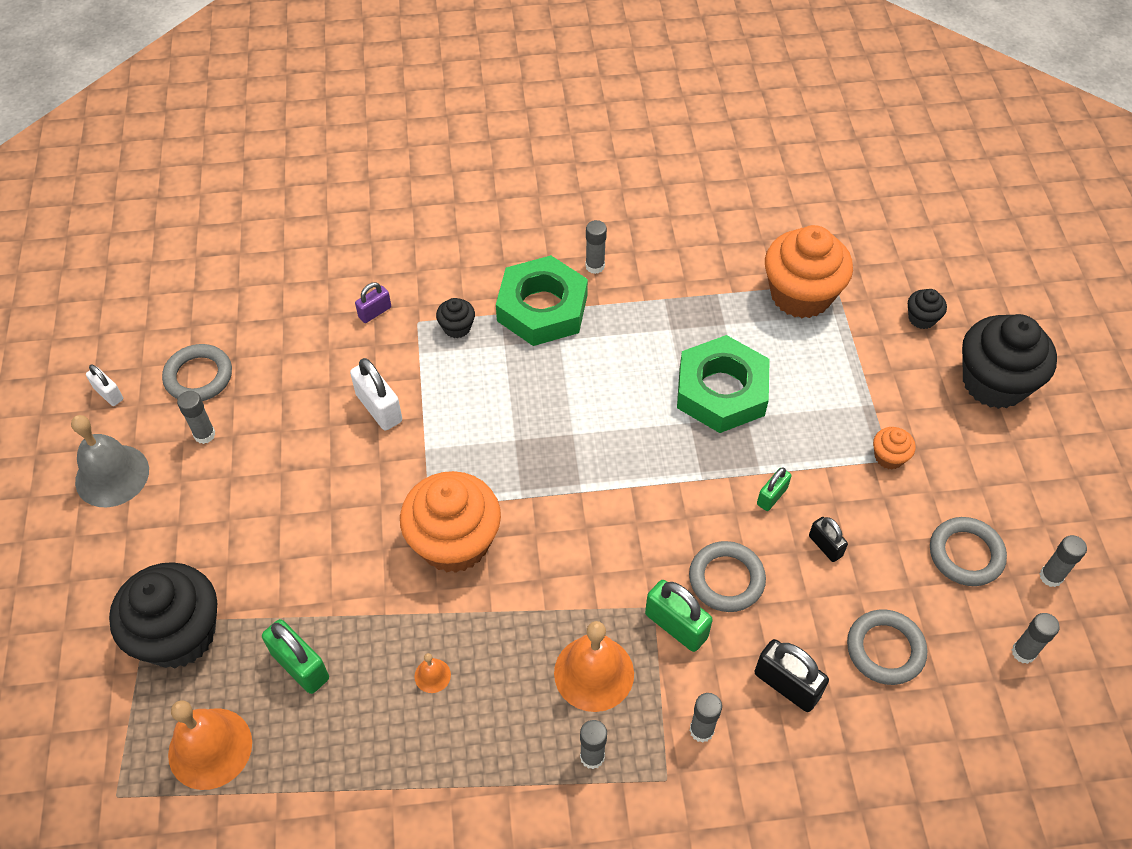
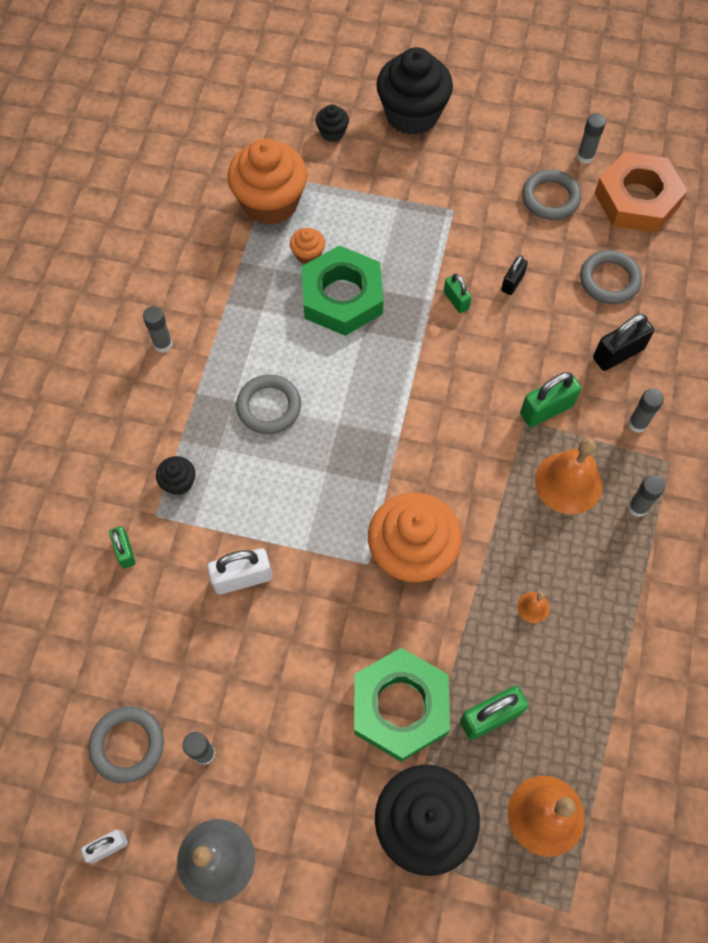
camera: 70 degrees left, 10 degrees up
purple padlock [355,282,391,323] -> green padlock [109,526,136,568]
green nut [496,255,588,346] -> green nut moved to [354,648,450,762]
grey ring [689,541,766,612] -> grey ring moved to [236,375,301,434]
black padlock [809,517,848,562] -> black padlock turned 45 degrees counterclockwise [501,255,528,295]
orange cupcake [873,427,916,469] -> orange cupcake moved to [290,228,325,264]
grey glue stick [1012,613,1060,664] -> orange nut [595,152,687,233]

